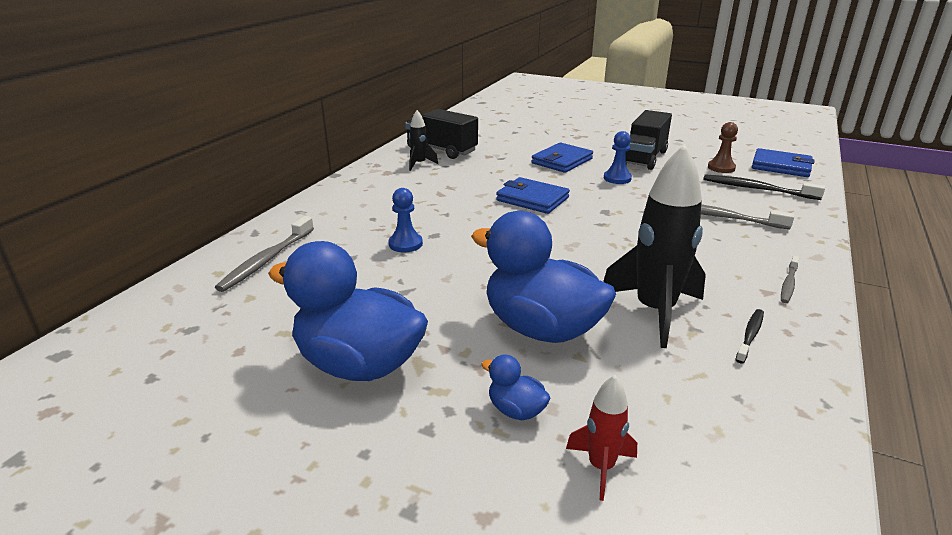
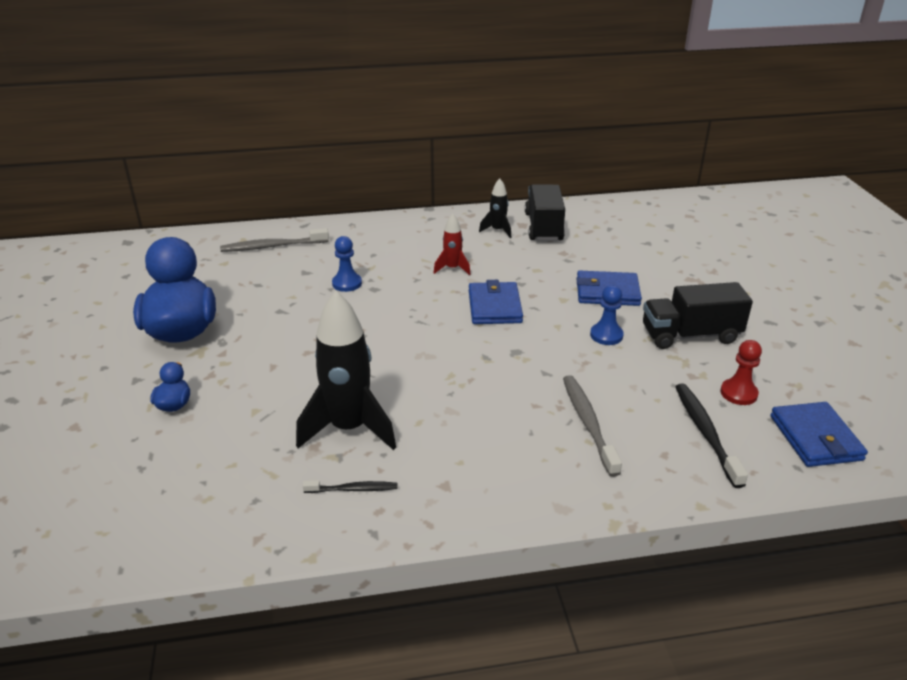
camera: 55 degrees right, 5 degrees up
blue duck [471,211,616,343] -> none
red rocket [566,375,637,501] -> red rocket moved to [434,214,471,275]
brown pawn [708,122,738,173] -> red pawn [720,340,762,405]
grey toothbrush [781,255,800,303] -> none

